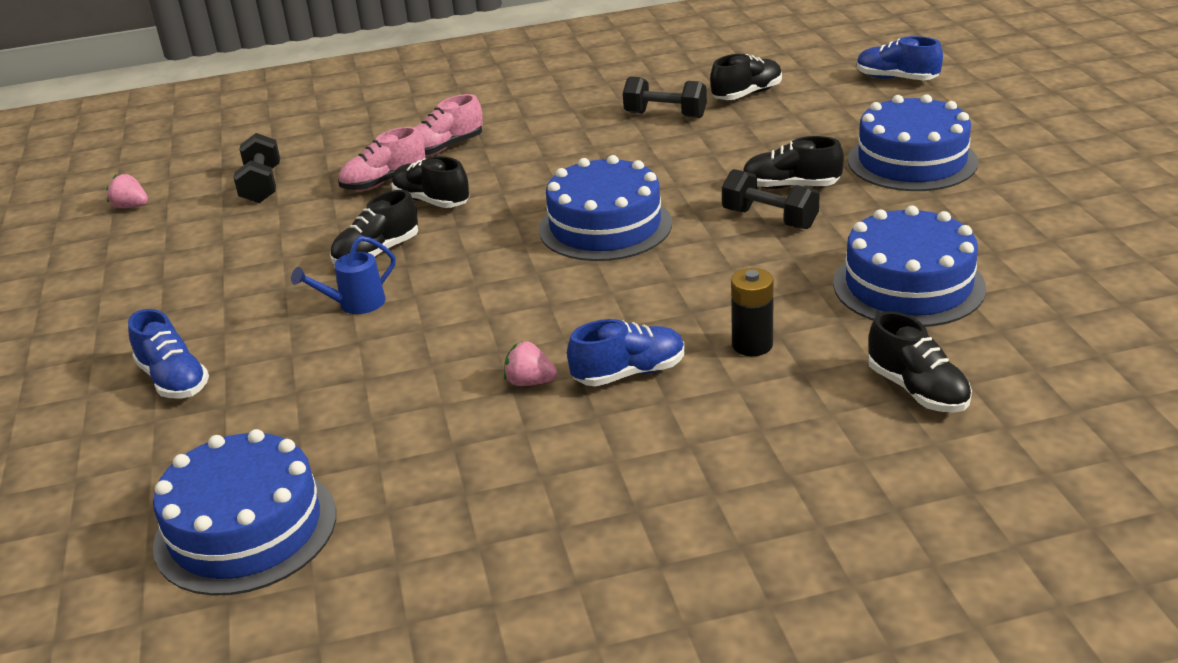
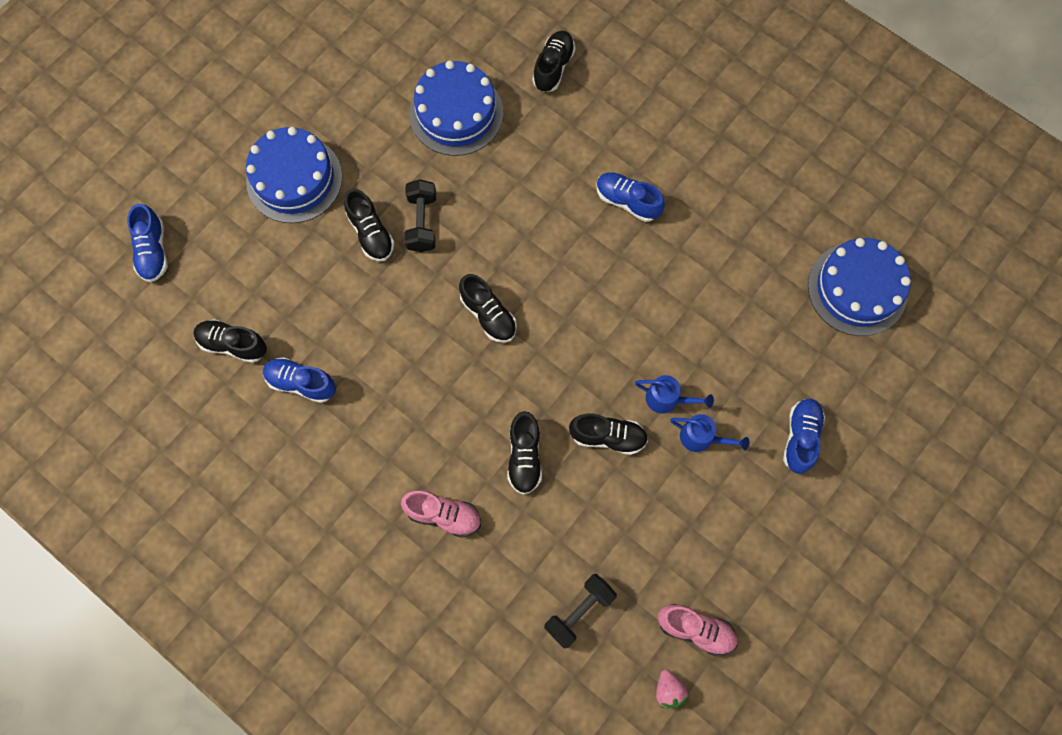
camera: 130 degrees left, 40 degrees up
pink shoe [338,127,425,191] -> pink shoe moved to [658,604,737,656]
pink strawberry [504,341,557,386] -> none
blue cake [539,155,672,261] -> black shoe [459,274,517,343]
black dumbbell [623,76,707,118] -> blue shoe [263,357,336,403]
black battery [731,268,774,356] -> none
none -> blue watering can [670,414,749,452]

